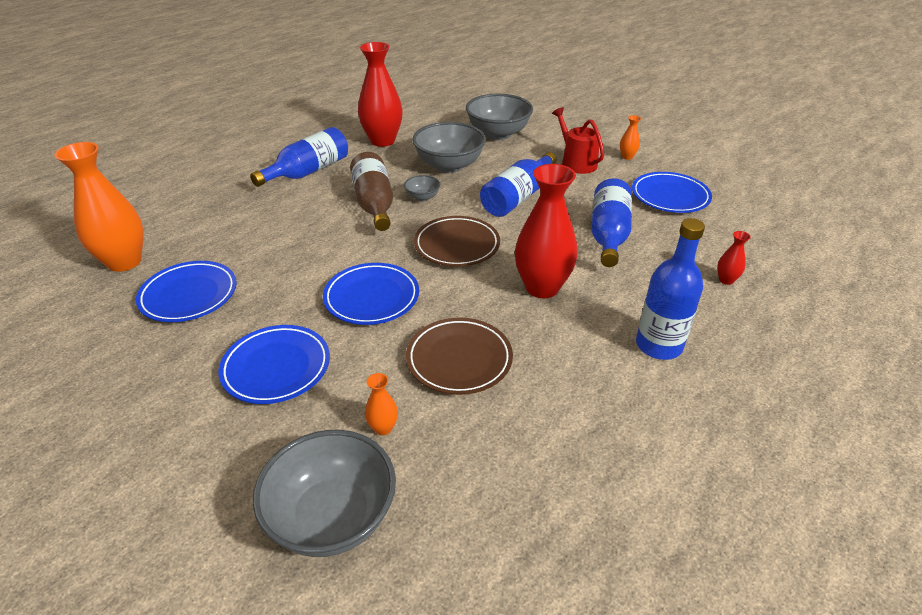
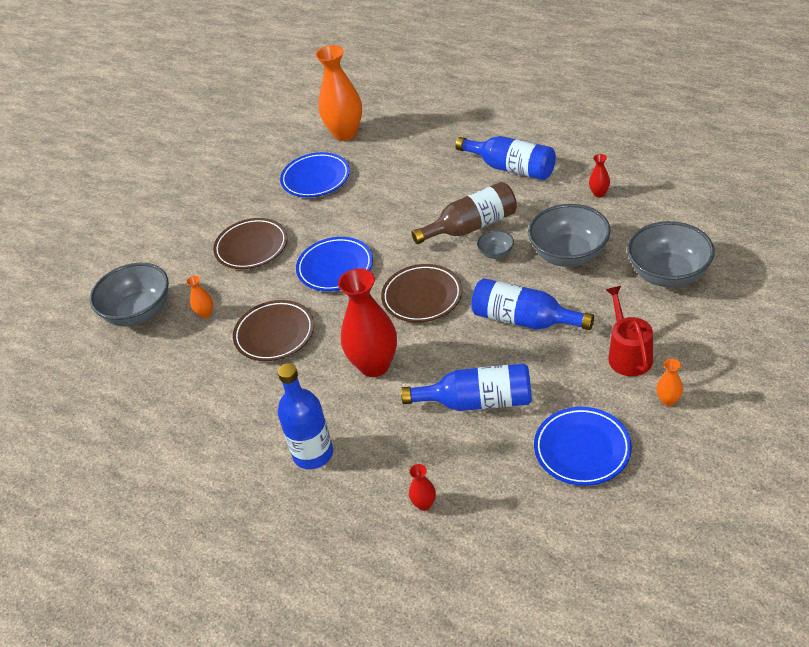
camera: 85 degrees right, 5 degrees up
blue plate [219,325,330,404] -> brown plate [213,218,288,269]
red vase [358,42,403,147] -> red vase [589,154,610,197], size x0.43
red watering can [552,107,605,174] -> red watering can turned 60 degrees counterclockwise [606,286,653,376]

